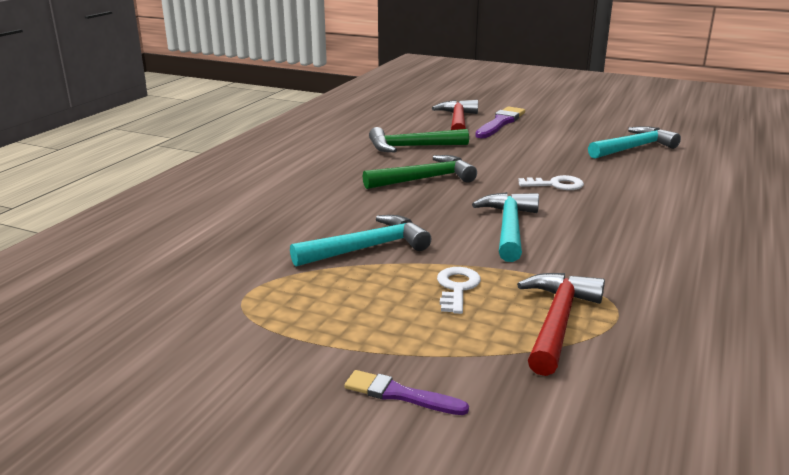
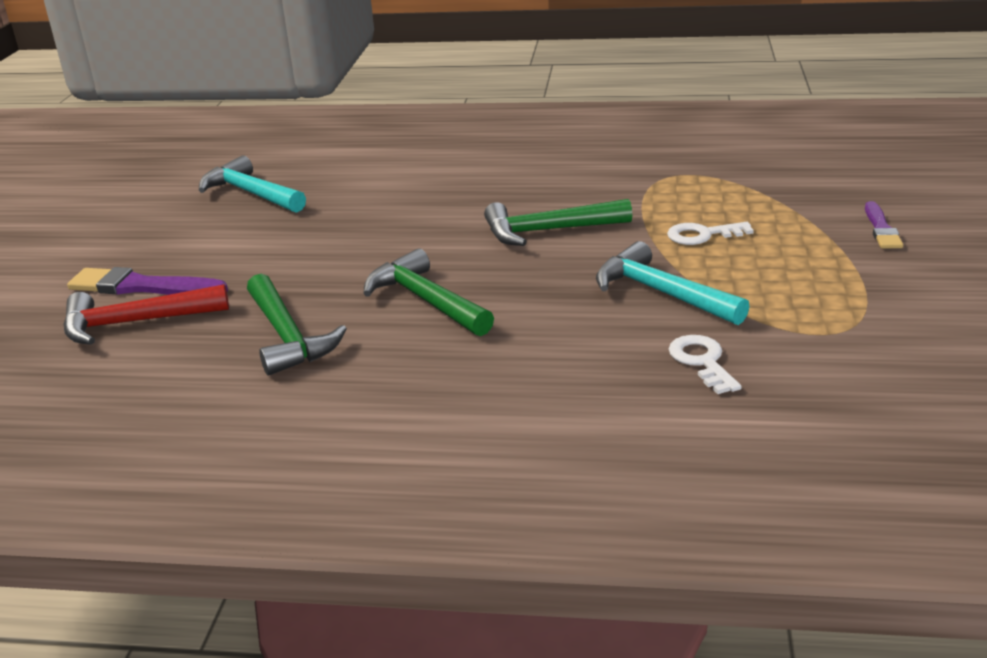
camera: 105 degrees left, 5 degrees up
turquoise hammer [472,192,539,262] -> green hammer [484,199,632,246]
red hammer [517,273,605,376] -> none
white key [518,175,584,190] -> white key moved to [669,335,742,394]

